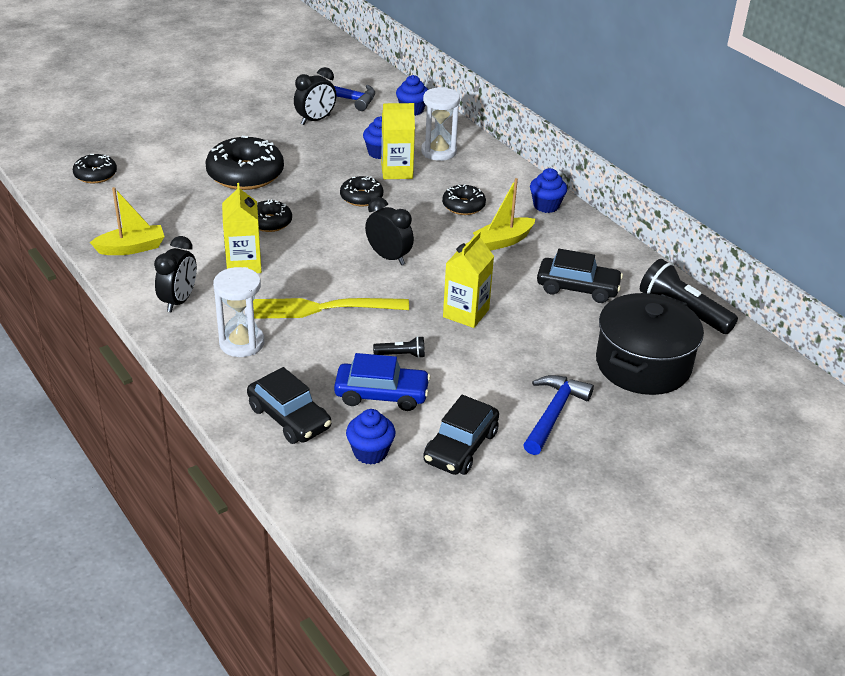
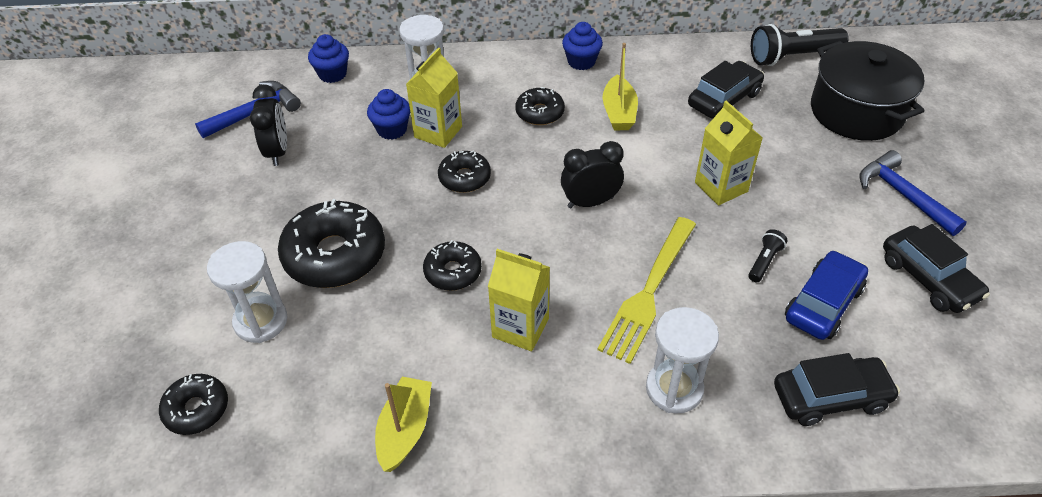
camera: 55 degrees left, 10 degrees up
black clock [154,236,197,312] -> none
blue cupcake [346,409,395,465] -> none
none -> white hourglass [207,241,288,343]

